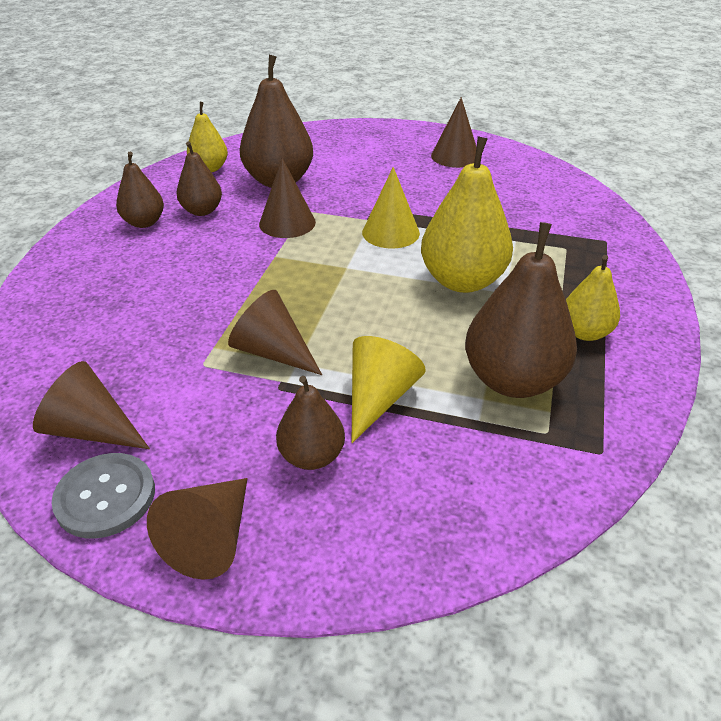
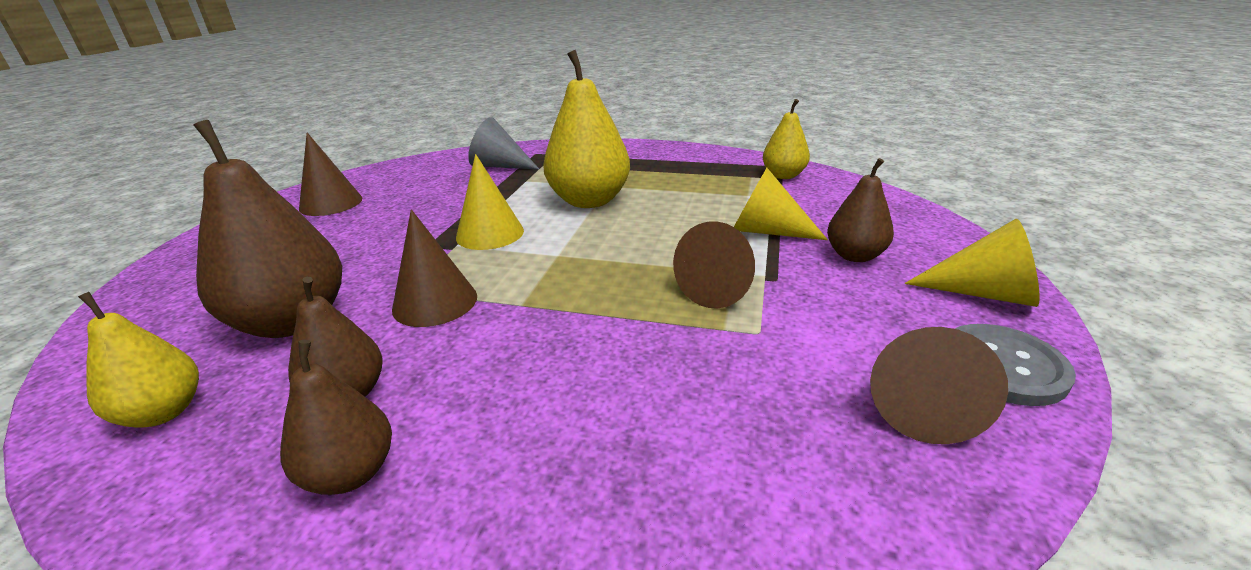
camera: 90 degrees left, 10 degrees down
brown cone [147,478,248,580] -> yellow cone [905,219,1040,307]
brown pear [465,222,577,398] -> none
yellow pear [566,255,620,341] -> yellow pear moved to [763,99,810,179]
none -> grey cone [468,117,540,170]

